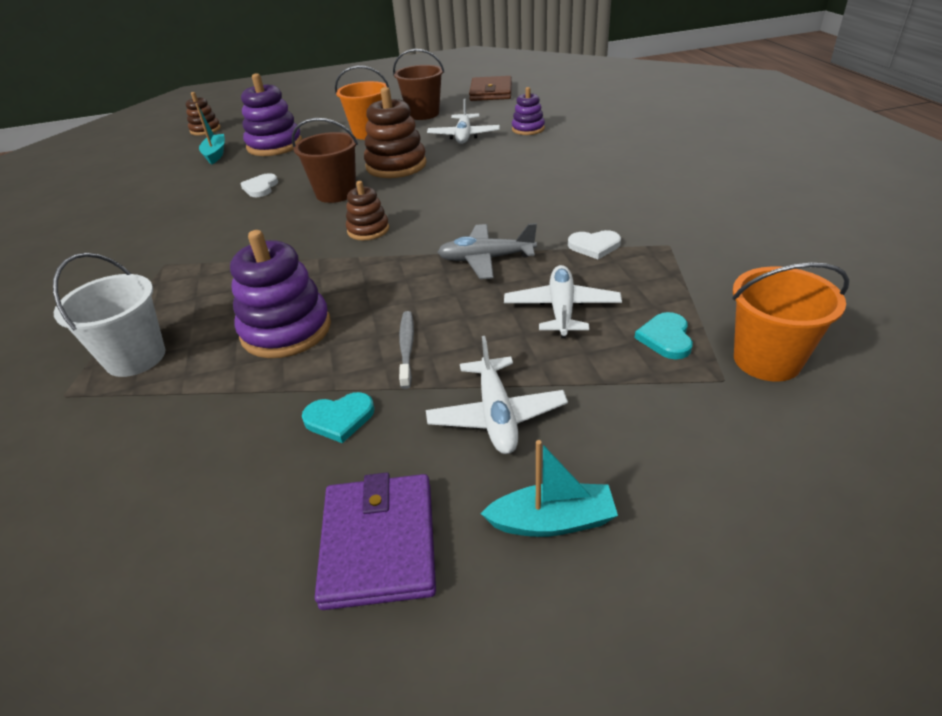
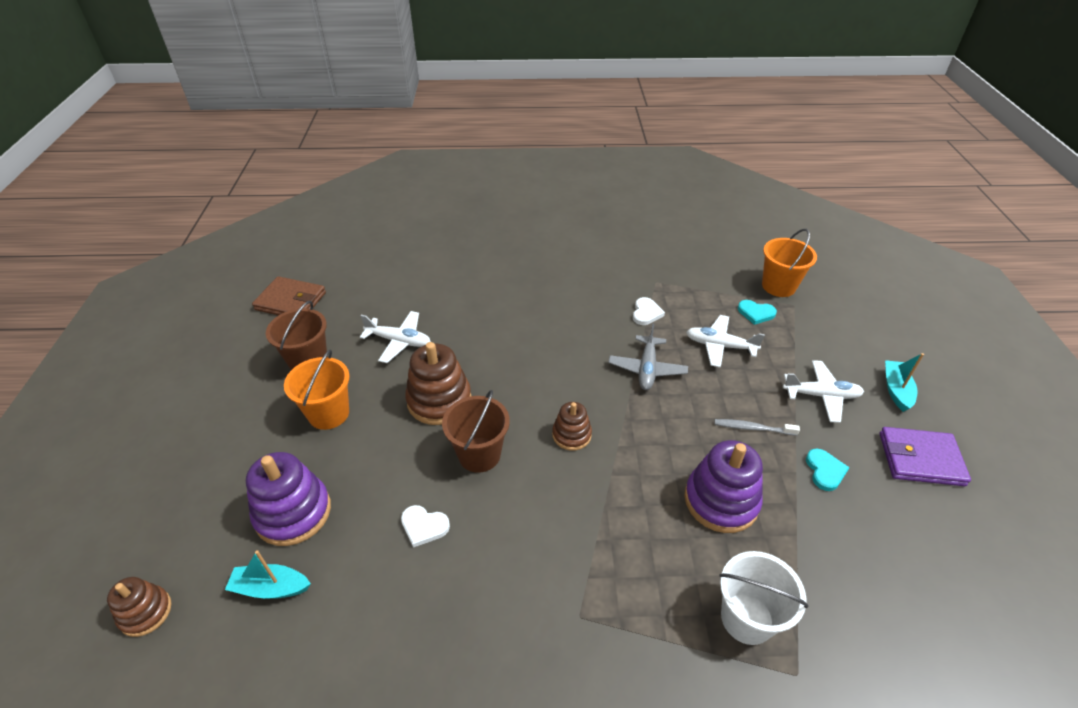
camera: 80 degrees left, 5 degrees up
purple stacking toy [512,87,545,135] -> none

